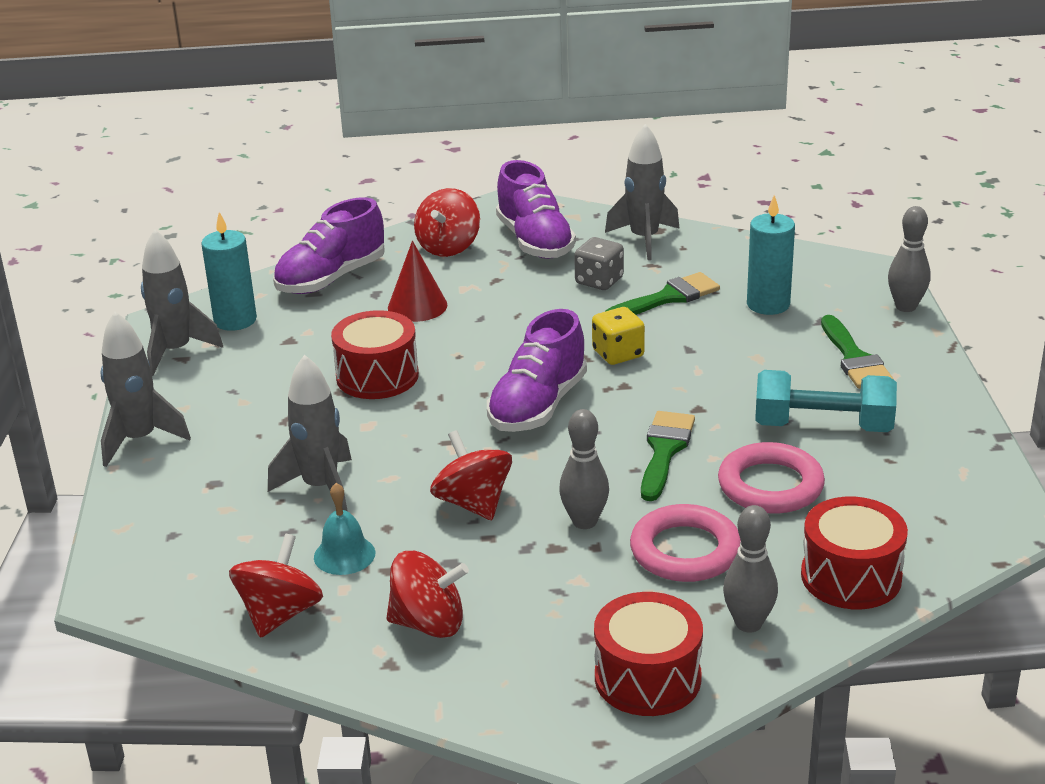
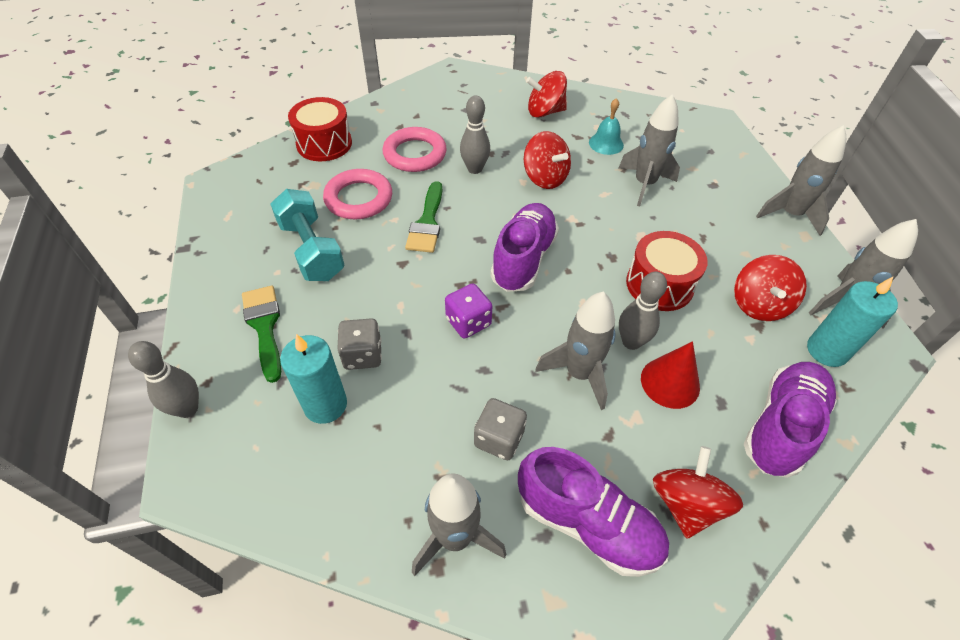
camera: 170 degrees right, 20 degrees up
red spinning top [229,534,323,638] -> red spinning top moved to [734,255,807,321]
purple shoe [496,160,576,259] -> purple shoe turned 150 degrees clockwise [518,447,669,577]
yellow dice [592,307,645,365] -> purple dice [445,283,493,338]
red drum [594,592,703,716] -> none
green brush [606,272,720,315] -> none
grey bowling pin [723,505,778,633] -> grey bowling pin moved to [619,271,667,350]
turquoise dumbbell [755,370,897,432] -> turquoise dumbbell turned 60 degrees clockwise [270,189,345,281]
none -> grey dice [338,318,382,370]
none -> grey rocket [536,292,615,410]

